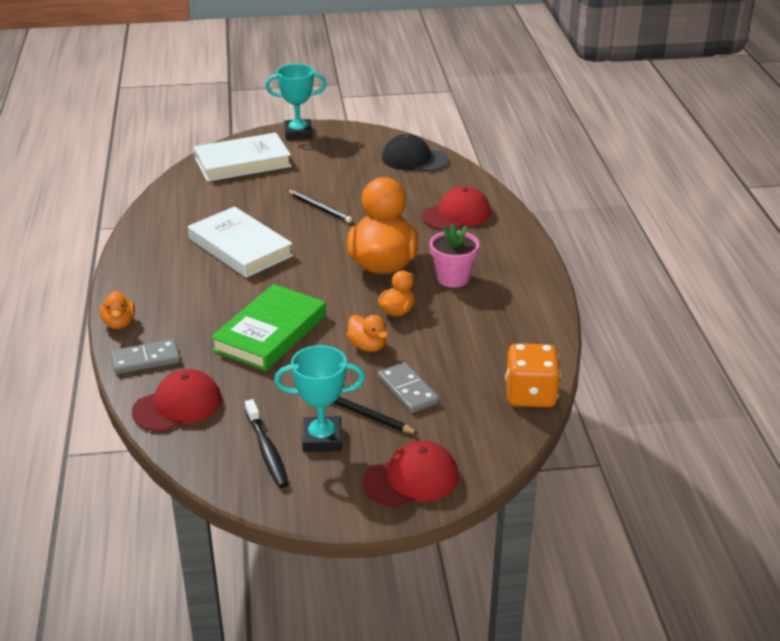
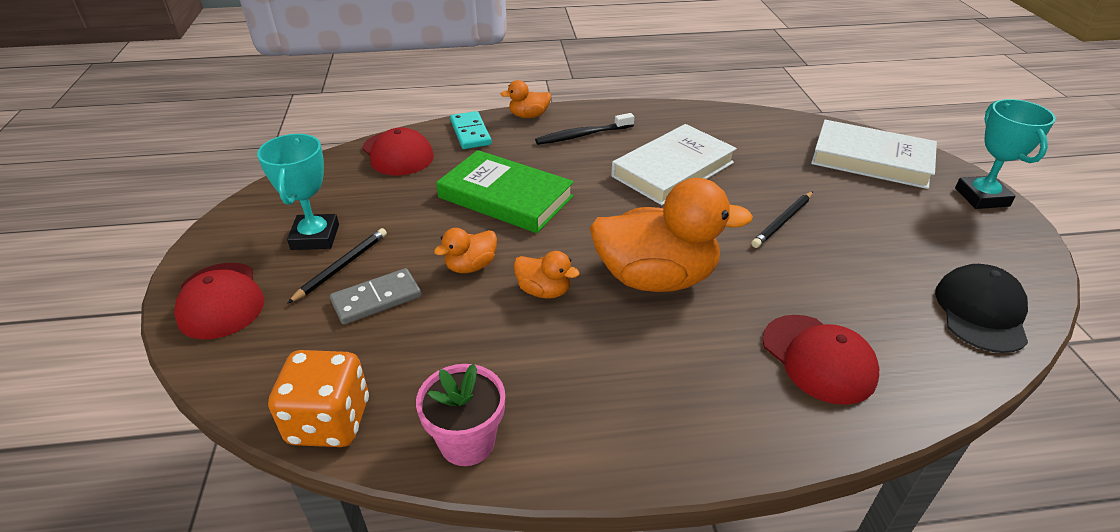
camera: 90 degrees right, 5 degrees up
grey domino [111,339,180,374] -> turquoise domino [450,111,492,149]
white book [194,133,291,182] -> white book turned 45 degrees counterclockwise [811,120,937,189]
black toothbrush [245,399,289,488] -> black toothbrush moved to [535,113,634,145]
pink flower pot [430,224,479,288] -> pink flower pot moved to [416,364,505,466]

